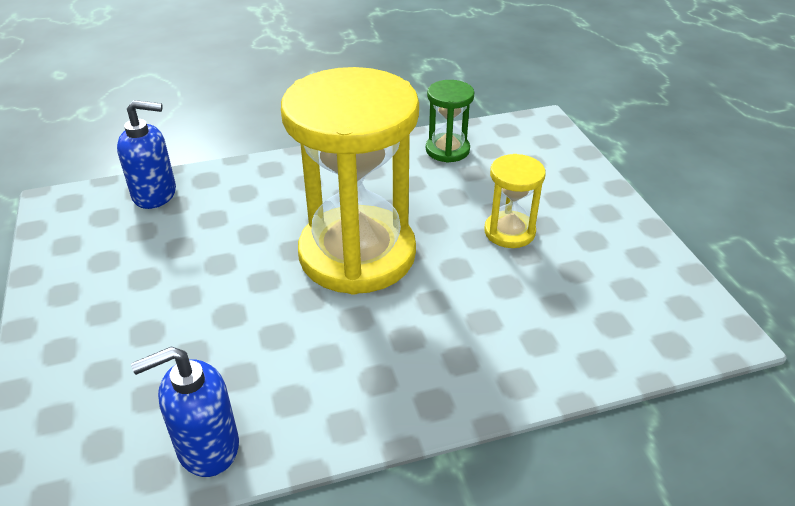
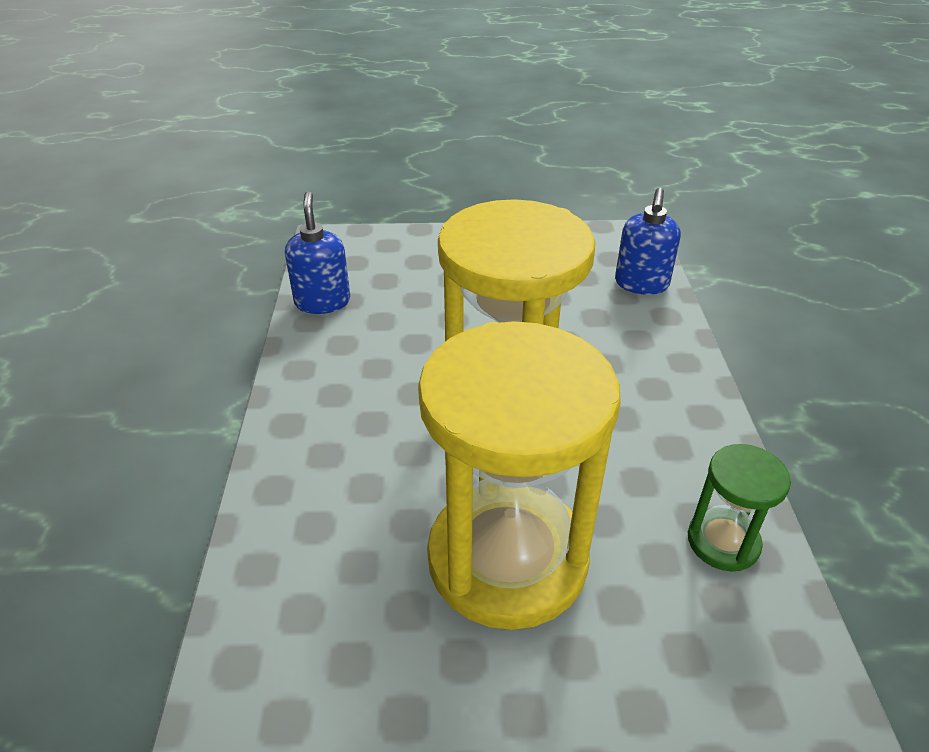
camera: 105 degrees right, 0 degrees up
yellow hourglass [484,154,546,248] -> yellow hourglass [418,321,621,630], size x2.21

